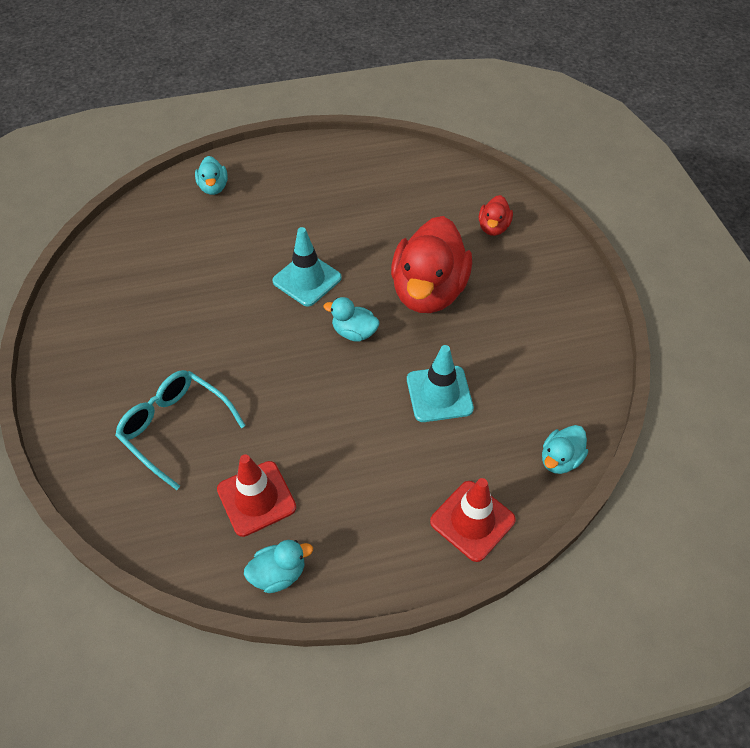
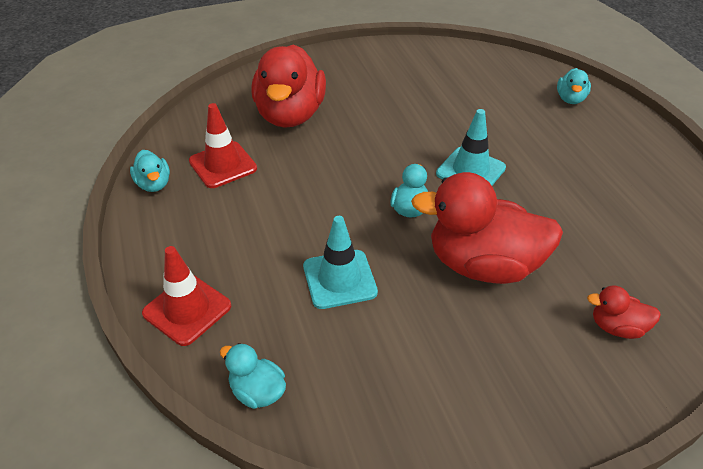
camera: 85 degrees right, 10 degrees down
turquoise glasses [115,370,246,490] -> red duck [251,45,326,128]
turquoise duck [195,156,228,195] -> turquoise duck turned 60 degrees counterclockwise [557,68,591,104]

